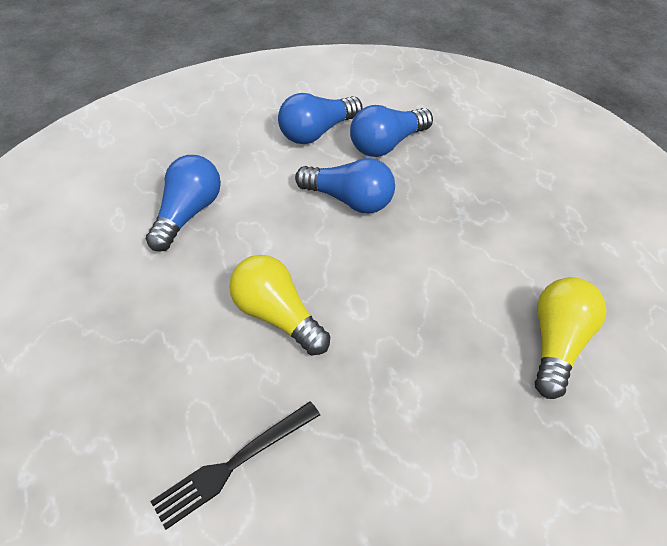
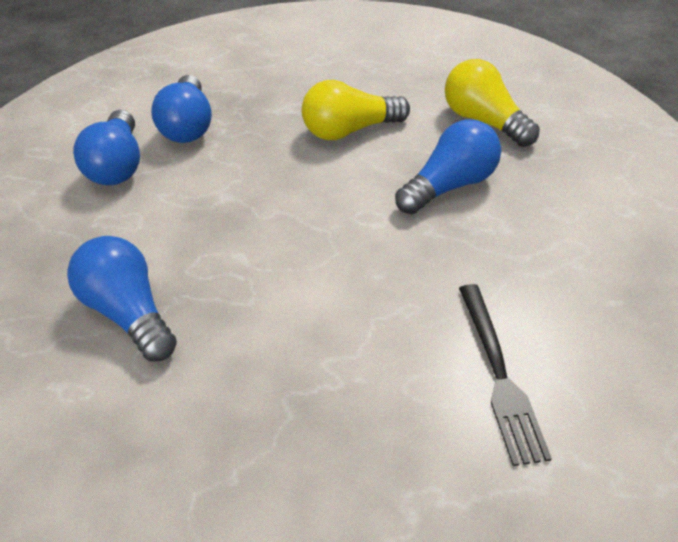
camera: 60 degrees left, 5 degrees down
yellow light bulb [229,255,330,355] -> yellow light bulb moved to [302,80,410,140]
blue light bulb [295,158,395,214] -> blue light bulb moved to [395,119,501,214]

